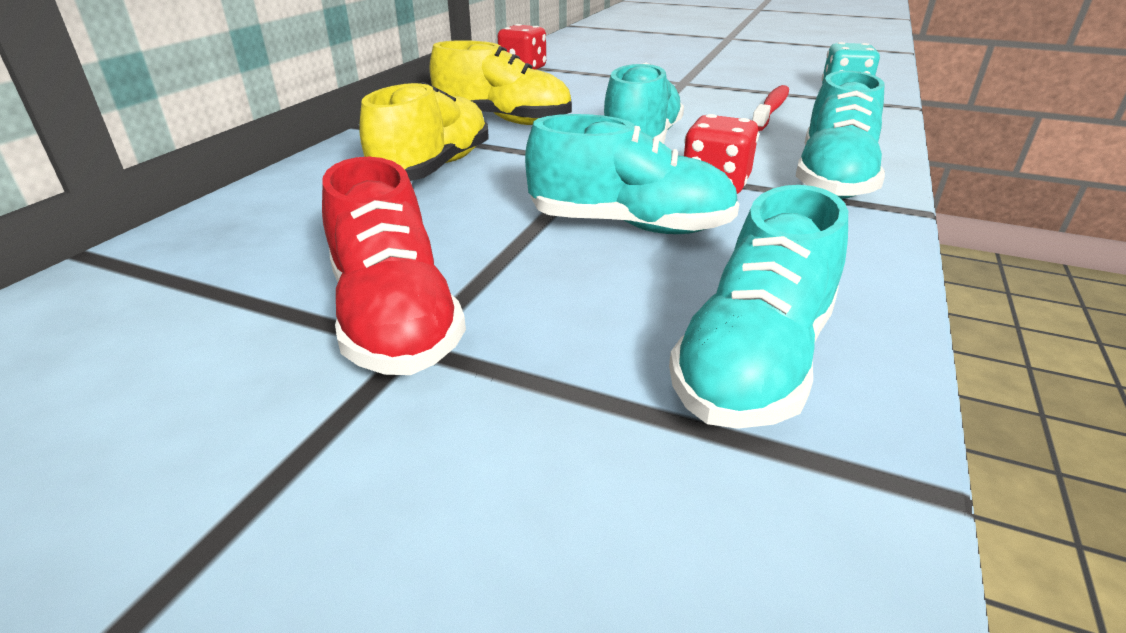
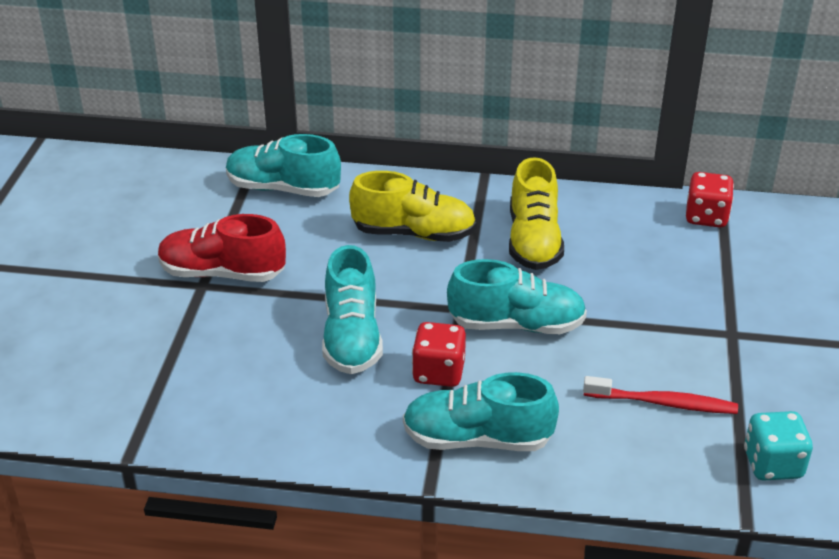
camera: 75 degrees right, 5 degrees up
red shoe [322,157,466,375] -> red shoe turned 45 degrees clockwise [158,214,286,282]
turquoise shoe [669,185,848,429] -> turquoise shoe moved to [226,134,341,197]

